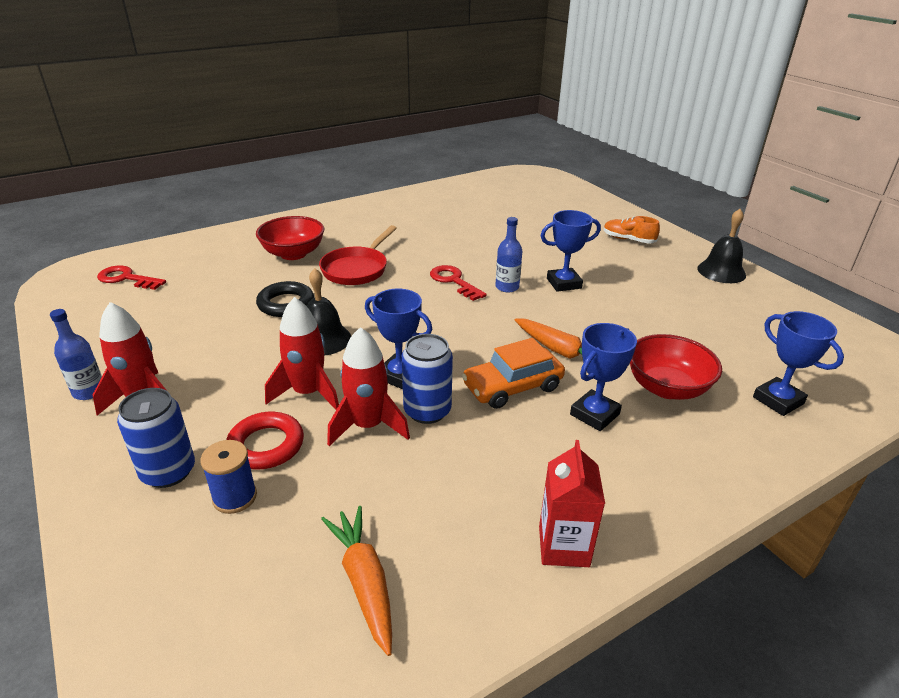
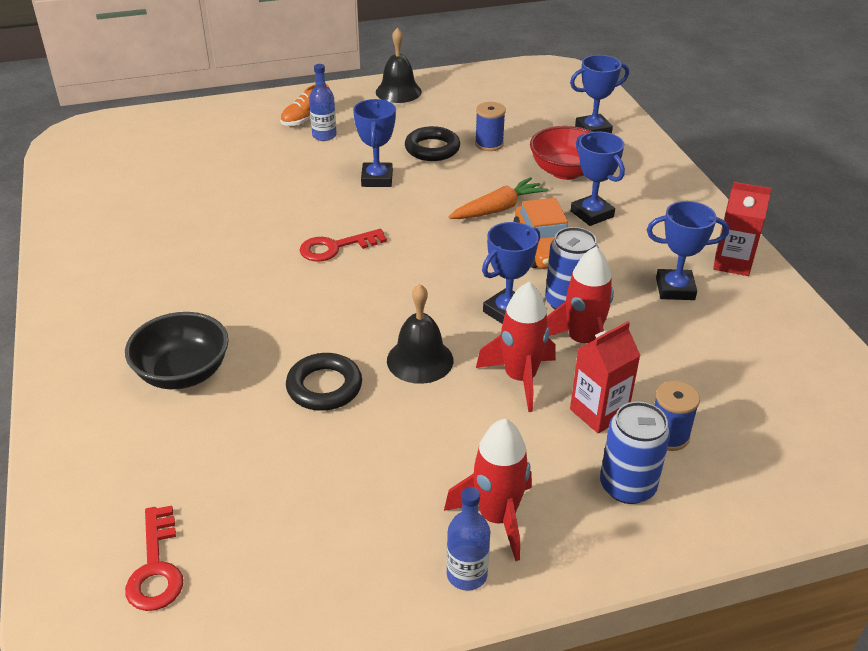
camera: 75 degrees left, 5 degrees up
red key [97,265,166,290] -> red key turned 45 degrees counterclockwise [125,506,183,611]
red ring [226,412,304,469] -> red carton [570,321,641,433]
red bowl [256,216,324,260] -> black bowl [125,312,229,389]
red pan [319,225,397,285] -> none
orange carrot [321,506,392,656] -> none
blue bottle [495,217,522,292] -> blue bottle moved to [309,64,337,141]
none -> black ring [405,126,460,161]
none -> blue spool [475,102,506,151]
none -> blue trophy [647,201,729,300]

